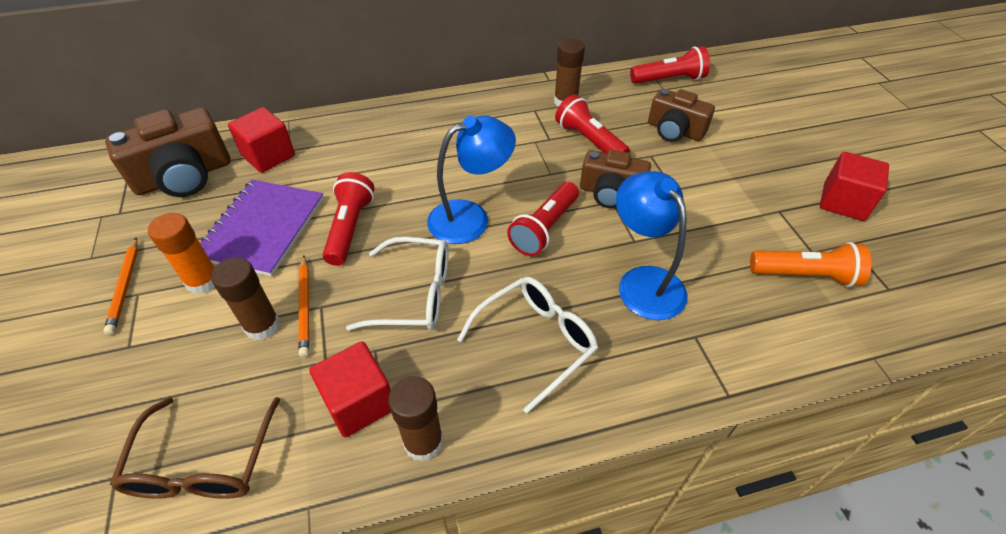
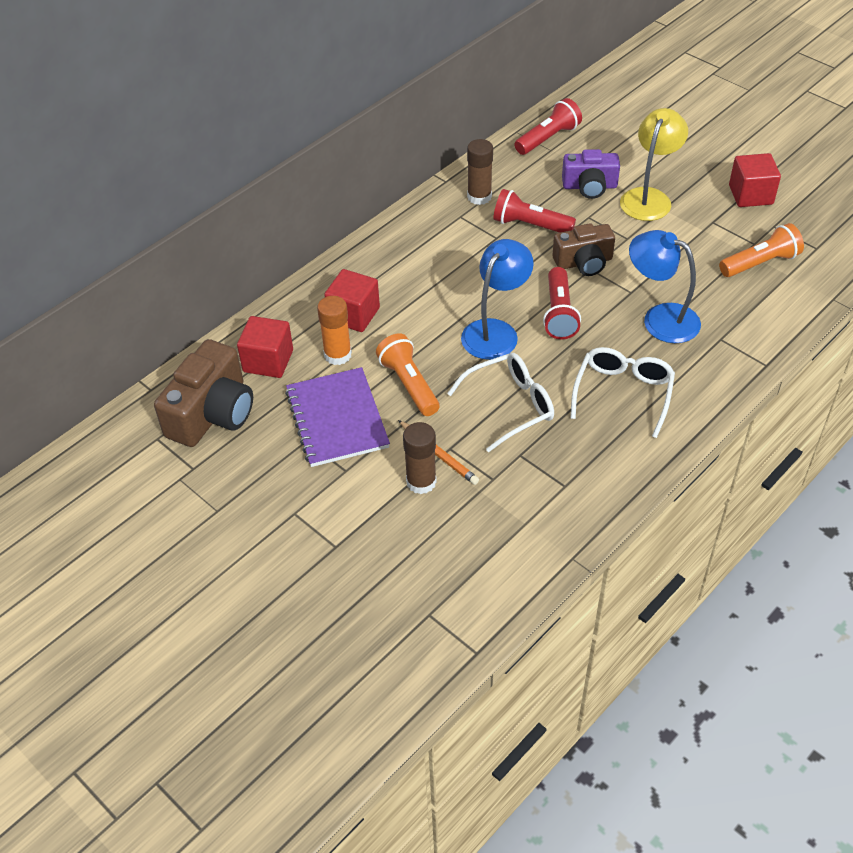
camera: 30 degrees left, 0 degrees up
orange pencil [103,237,138,335] -> none
brown glasses [110,397,280,499] -> none
orange glue stick [148,213,215,294] -> orange glue stick moved to [317,296,352,365]
red cube [309,341,391,438] -> red cube moved to [324,269,380,332]
red flashlight [322,172,375,266] -> orange flashlight [376,333,440,416]
brown glue stick [388,376,443,462] -> none
brown camera [648,89,715,142] -> purple camera [562,149,620,199]
none -> yellow lamp [620,108,688,221]

